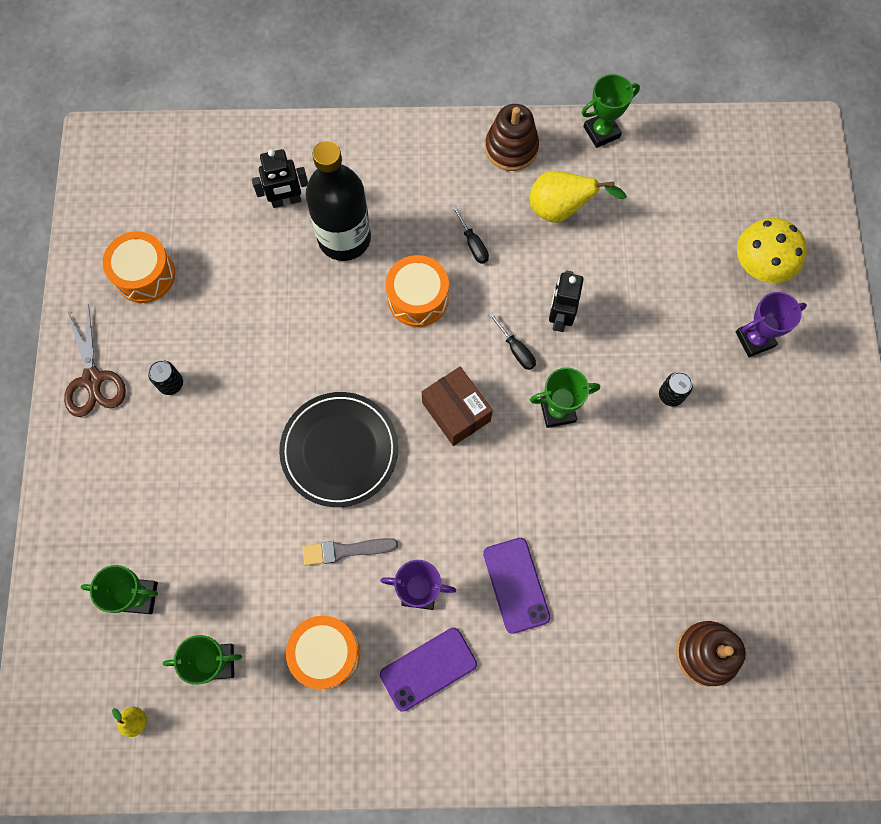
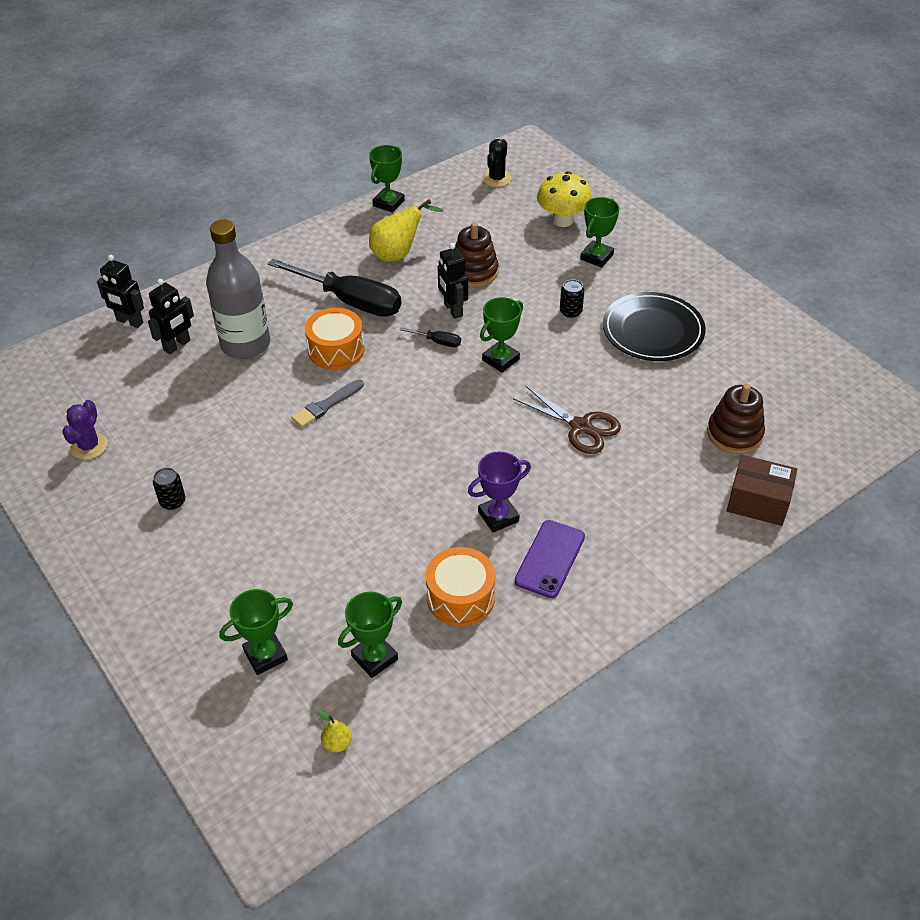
camera: 35 degrees left, 25 degrees down
brown scissors [64,304,126,417] -> brown scissors moved to [513,386,621,454]
orange drum [103,231,175,303] -> purple cactus [62,400,108,460]
black plate [279,392,398,507] -> black plate moved to [603,292,706,361]
grey brush [302,538,398,566] -> grey brush moved to [291,379,364,428]
black bottle [306,141,371,261] -> grey bottle [206,220,270,359]
brown box [422,367,493,446] -> brown box moved to [727,455,797,526]
black screwdriver [452,205,489,264] -> black screwdriver [268,259,401,317], size x2.43
purple phone [483,538,550,634] -> none
brown stacking toy [485,104,539,171] -> brown stacking toy moved to [455,222,499,287]
purple trophy [736,292,807,357] -> green trophy [580,197,619,268]
none -> black robot [97,255,144,328]
none -> black cactus [482,139,512,187]

